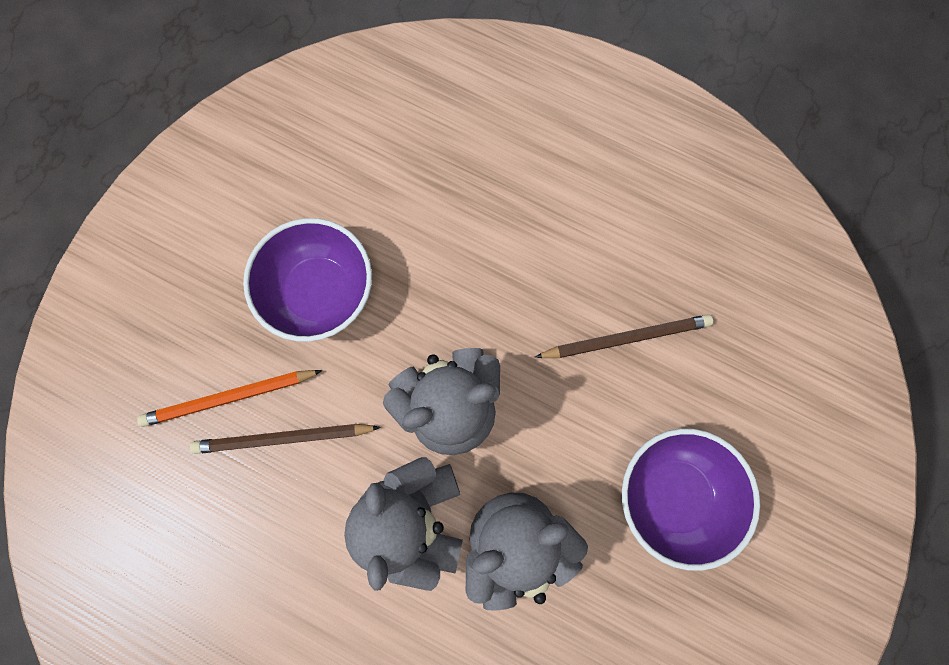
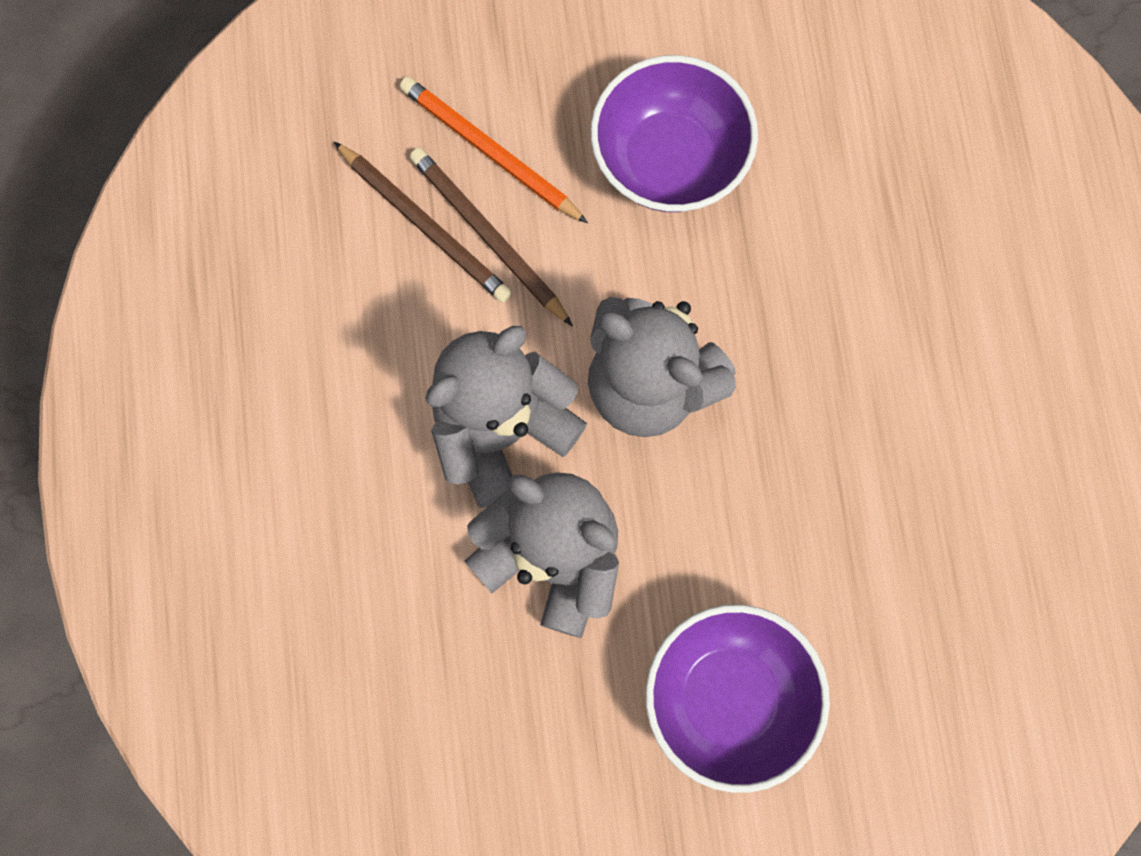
camera: 55 degrees right, 0 degrees up
brown pencil [535,314,713,358] -> brown pencil moved to [334,141,512,303]

